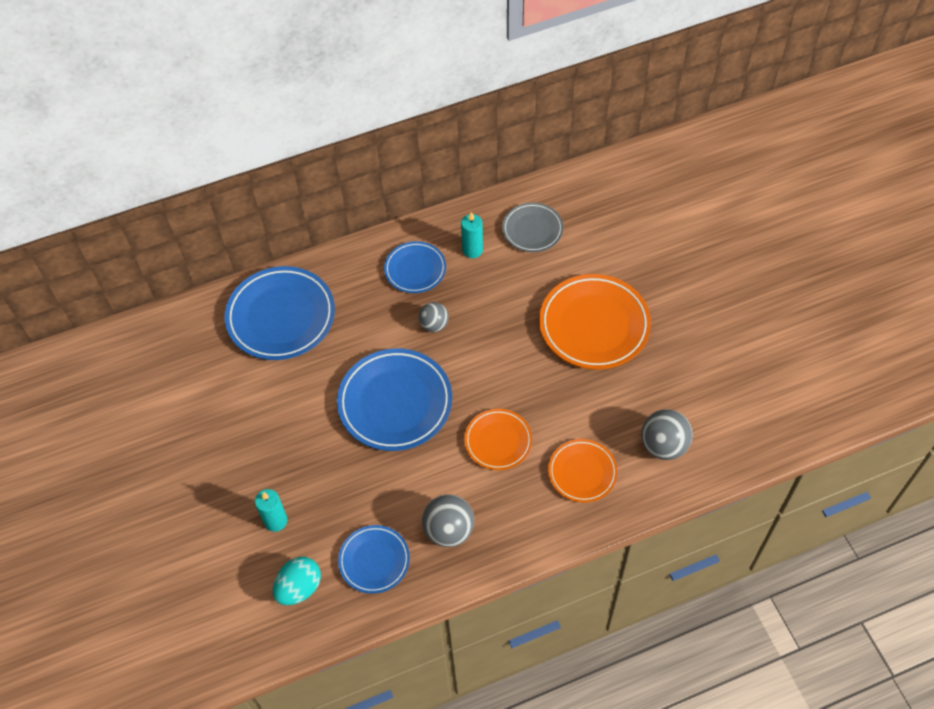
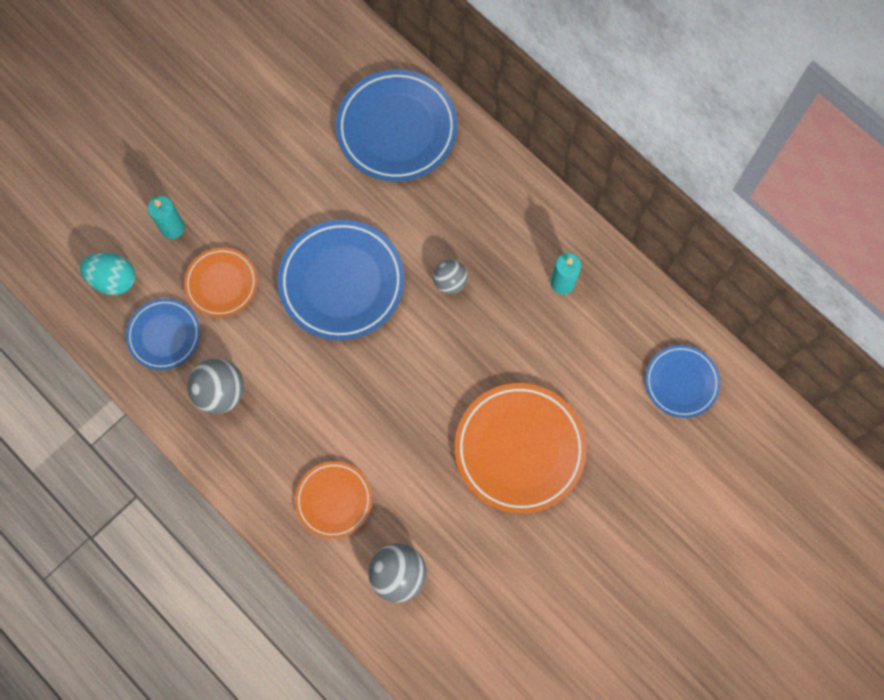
camera: 65 degrees right, 15 degrees up
blue plate [384,241,446,293] -> blue plate moved to [645,345,720,418]
orange plate [464,409,532,470] -> orange plate moved to [184,247,257,317]
grey plate [502,203,563,252] -> none

